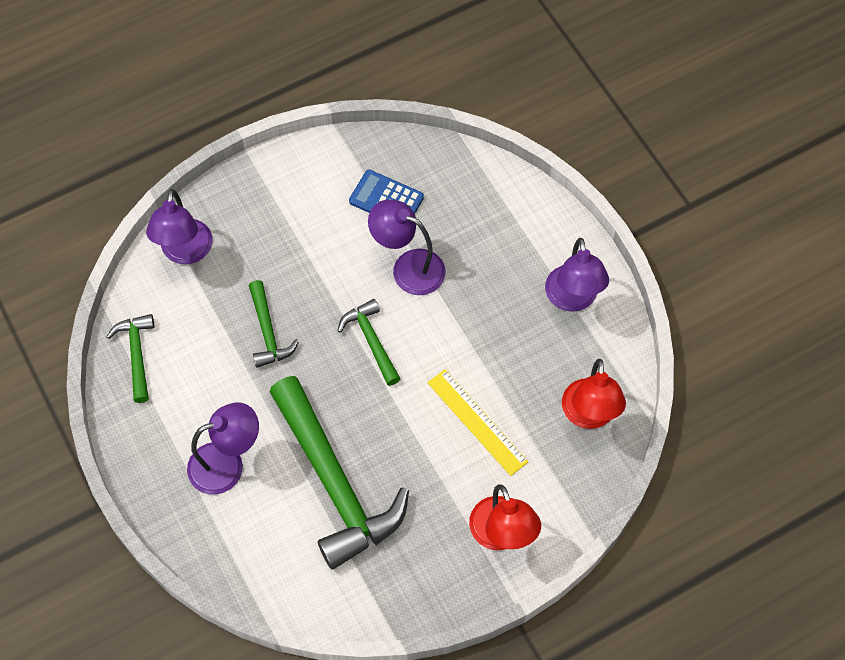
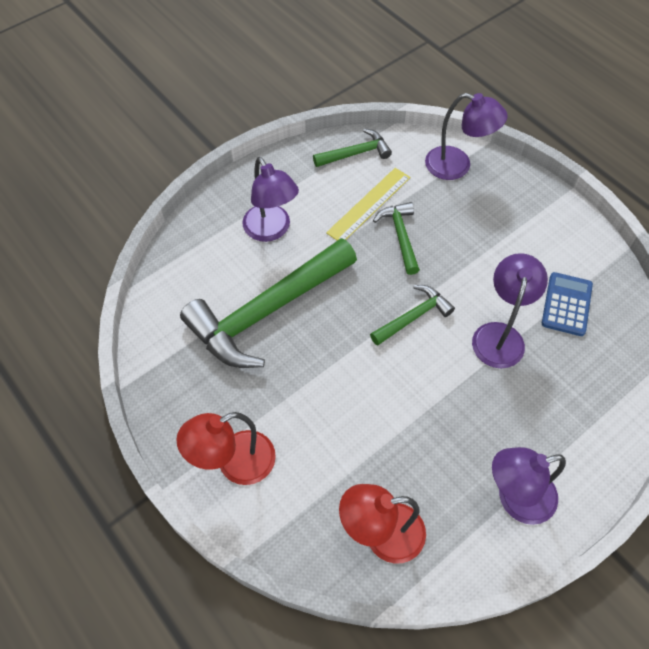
camera: 80 degrees right, 5 degrees down
purple lamp [146,189,213,264] -> purple lamp turned 150 degrees counterclockwise [425,93,508,180]
green hammer [249,280,299,368] -> green hammer turned 105 degrees clockwise [373,202,420,275]
yellow ruler [427,369,529,476] -> yellow ruler moved to [326,168,410,241]

